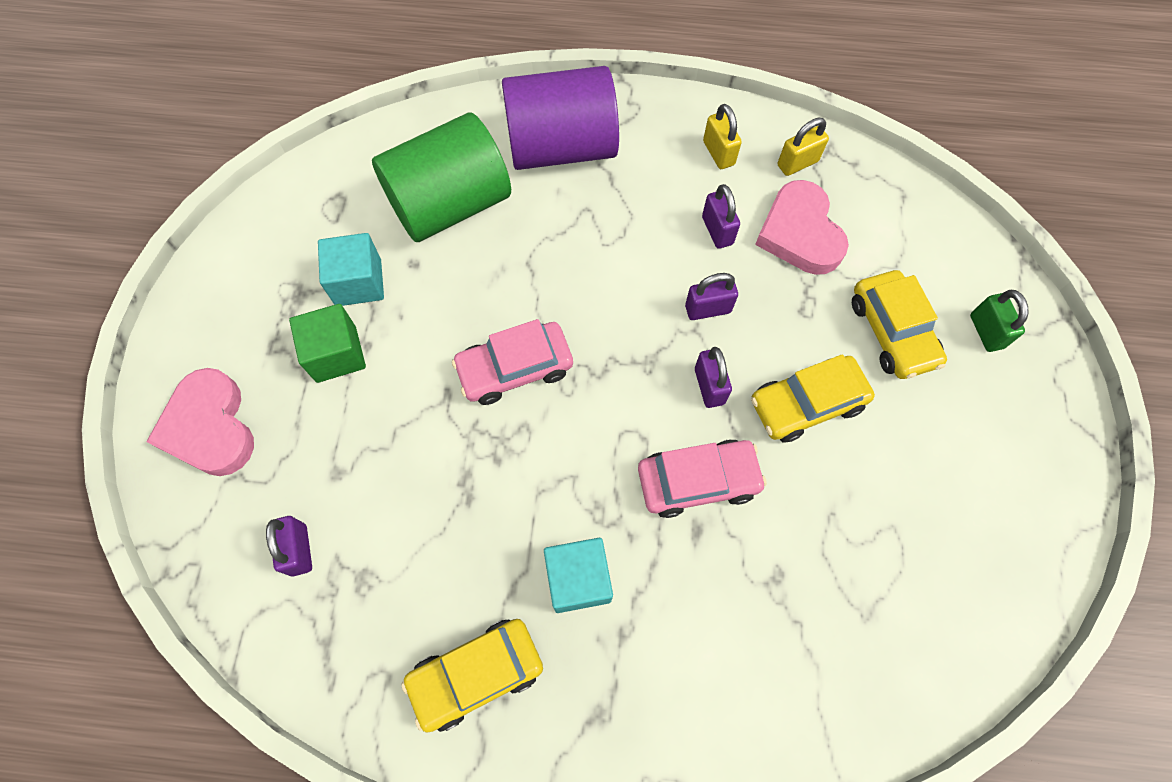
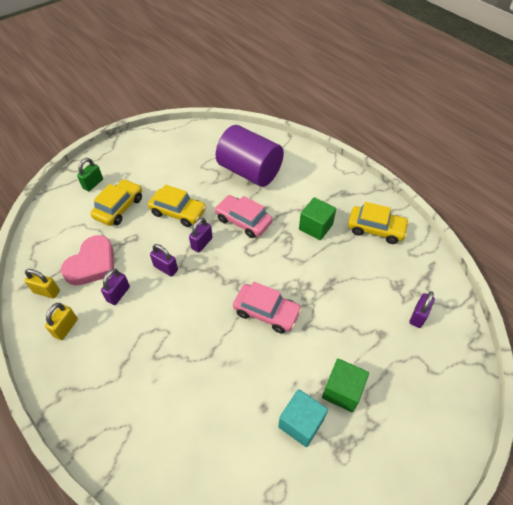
camera: 135 degrees left, 15 degrees down
pink heart [146,368,254,476] -> none
green cylinder [372,113,511,242] -> none
purple cylinder [502,66,619,170] -> purple cylinder moved to [216,125,284,187]
turquoise cube [544,538,613,613] -> green cube [299,197,336,240]

